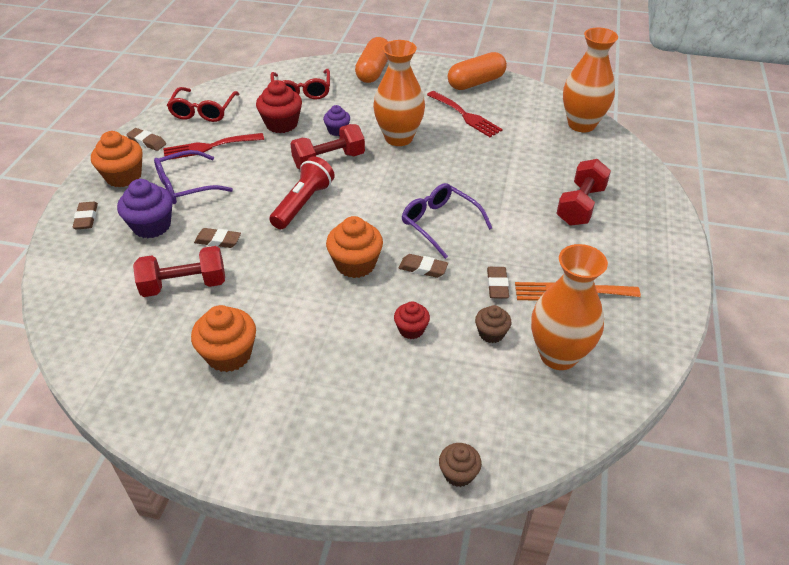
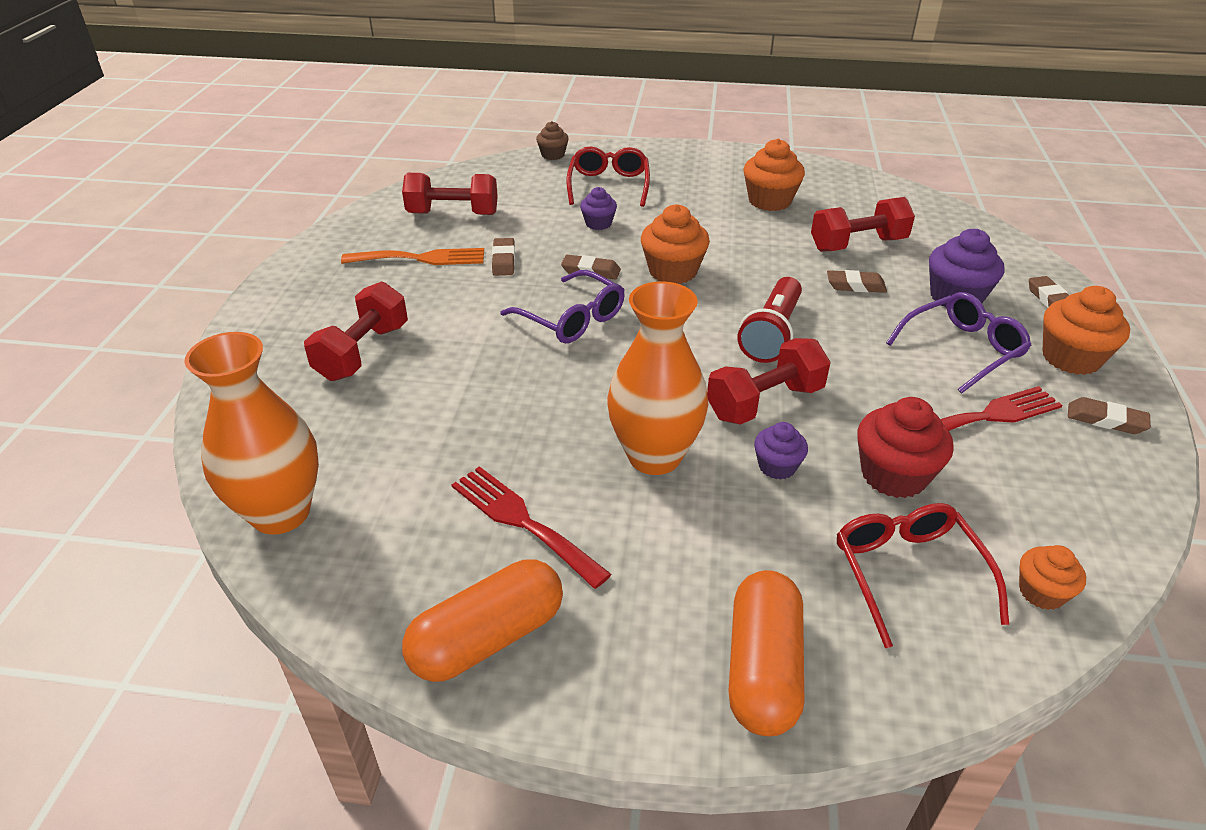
camera: 175 degrees right, 5 degrees down
red glasses [167,87,239,122] -> red glasses moved to [567,146,650,207]
red cupcake [394,301,430,339] -> purple cupcake [580,187,617,230]
brown cupcake [475,305,512,343] -> none
orange vase [531,244,608,370] -> red dumbbell [402,173,498,215]
none -> orange cupcake [1019,545,1086,610]

